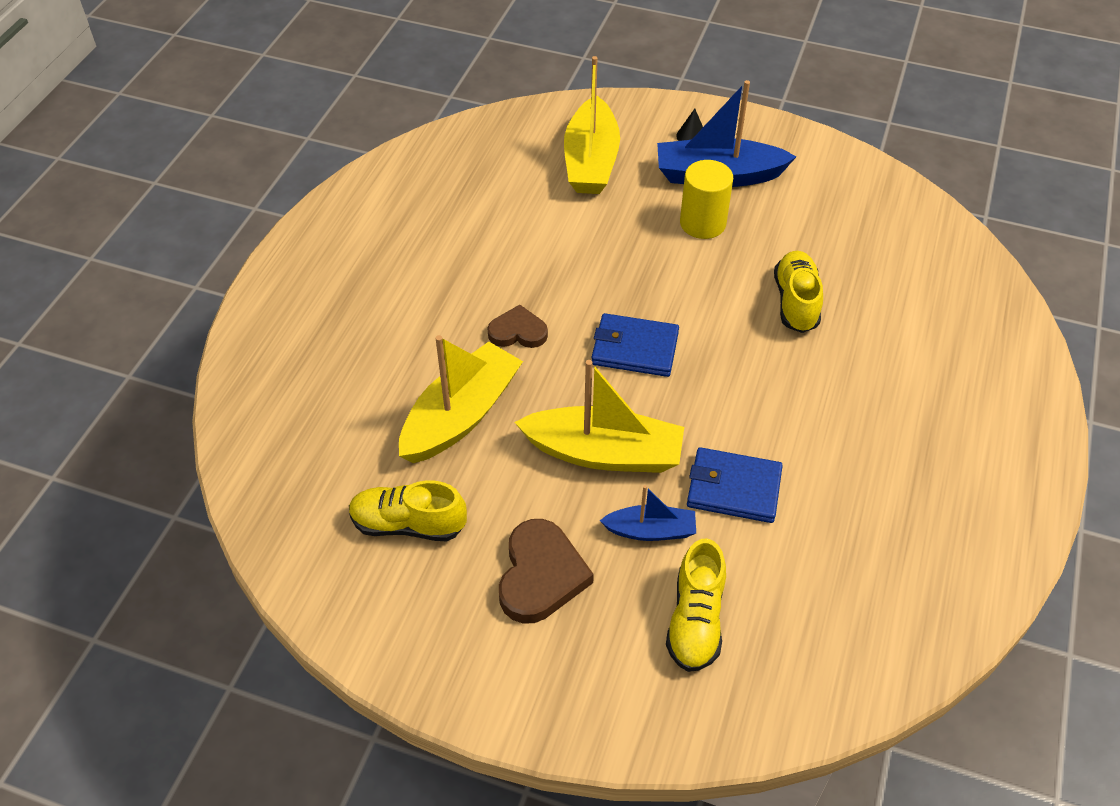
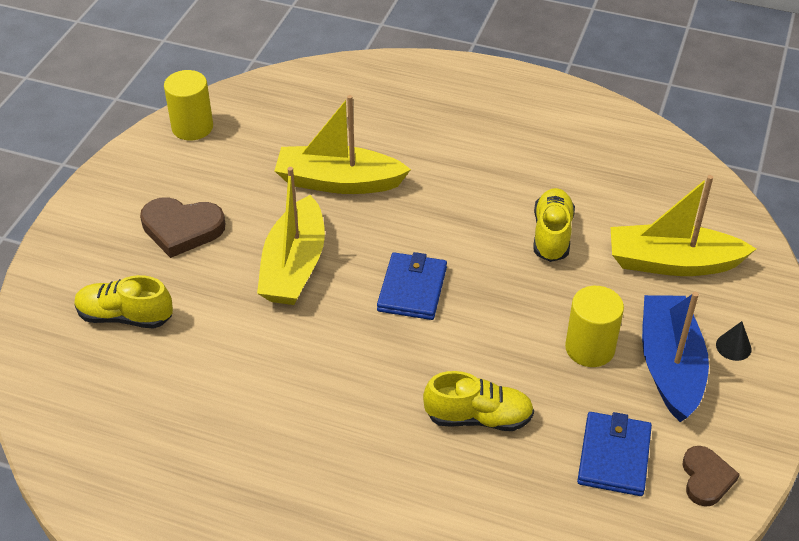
camera: 90 degrees right, 5 degrees down
yellow shoe [349,480,467,541] -> yellow shoe moved to [534,188,575,262]
yellow boat [399,335,523,463] -> yellow boat turned 150 degrees clockwise [275,95,411,194]
brown heart [487,305,548,348] -> brown heart moved to [682,446,740,507]
blue boat [600,485,696,541] -> none
blue wallet [687,447,783,523] -> blue wallet moved to [577,412,652,496]
none -> yellow cylinder [164,70,213,141]

